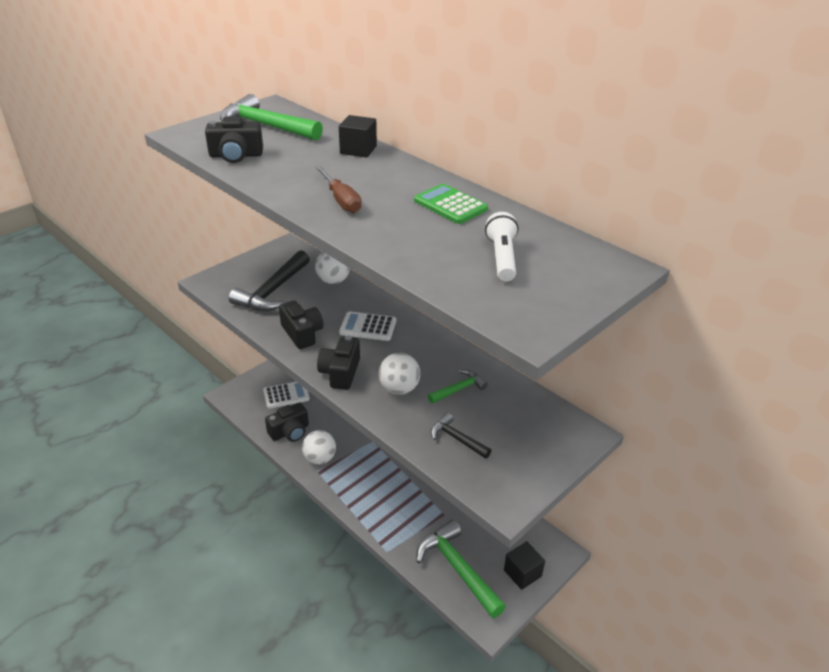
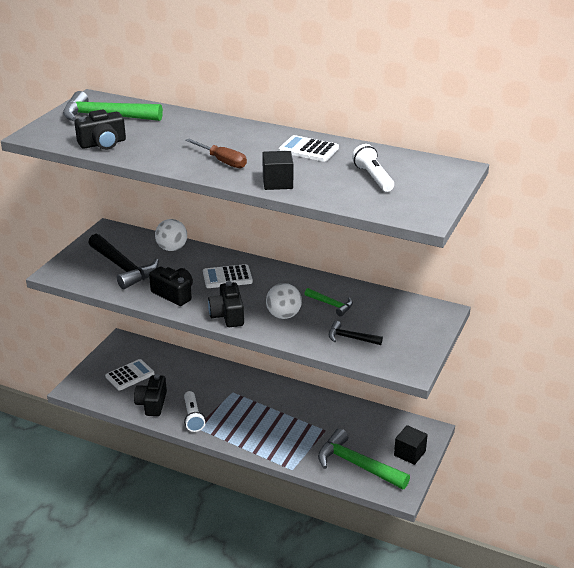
camera: 20 degrees left, 5 degrees down
black hammer [229,250,310,311] -> black hammer turned 45 degrees counterclockwise [88,234,159,289]
black camera [265,402,309,442] -> black camera turned 150 degrees clockwise [134,374,167,416]
white ball [302,430,336,464] -> white flashlight [184,391,205,432]
black cube [339,115,377,158] -> black cube moved to [262,151,293,190]
green calculator [414,184,488,224] -> white calculator [279,135,339,162]
green hammer [428,370,488,403] -> green hammer turned 90 degrees clockwise [304,288,353,317]

